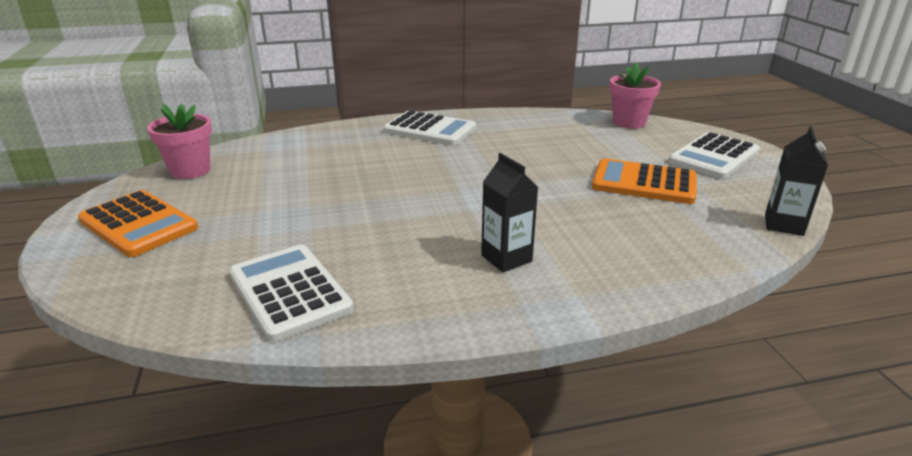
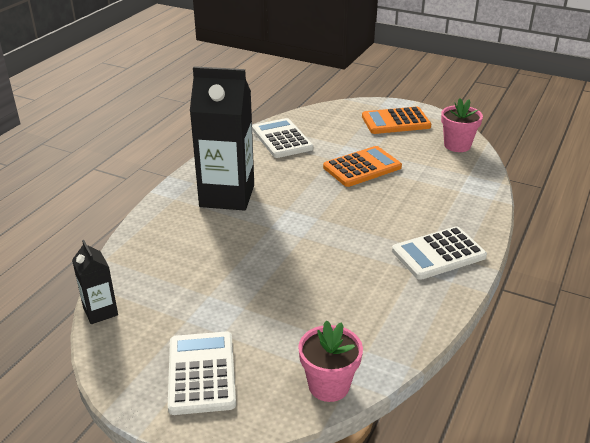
camera: 130 degrees right, 5 degrees up
white calculator [229,245,354,342] -> white calculator turned 120 degrees counterclockwise [252,118,313,158]
black carton [481,153,539,272] -> black carton [190,66,254,211], size x2.09
orange calculator [592,158,697,204] -> orange calculator moved to [323,146,402,187]

